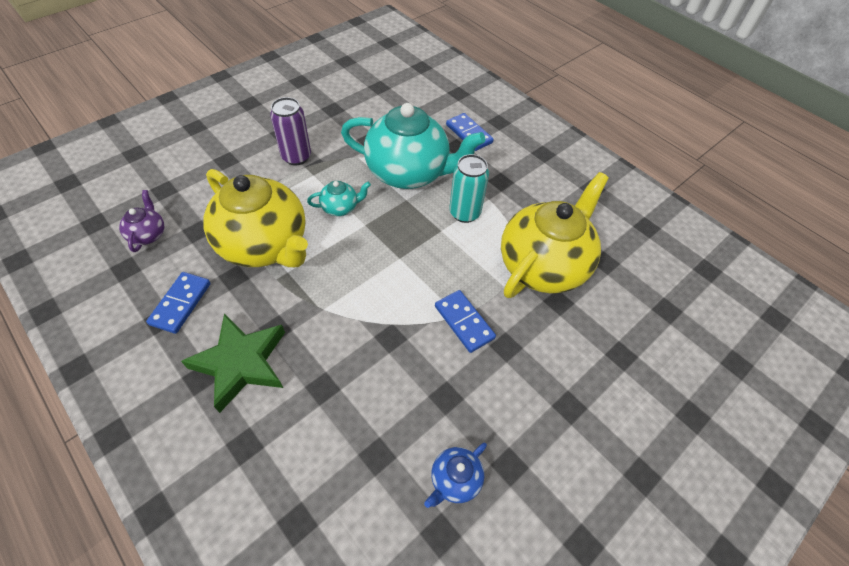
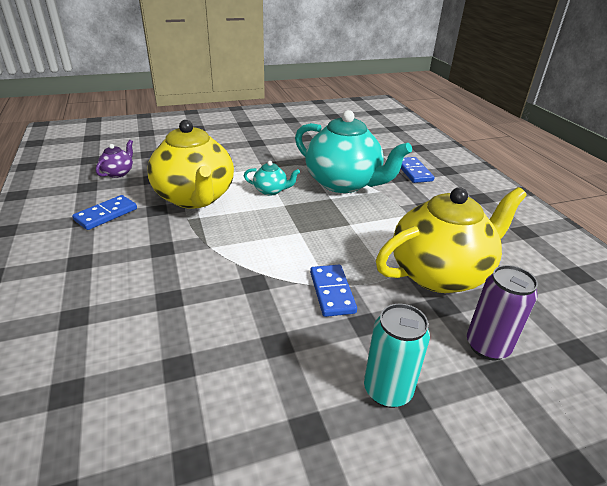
camera: 25 degrees right, 20 degrees down
green star [181,314,285,413] -> none
purple can [270,97,311,165] -> purple can moved to [467,265,538,360]
blue teapot [424,443,487,508] -> none
turquoise can [449,154,489,223] -> turquoise can moved to [364,304,430,408]

